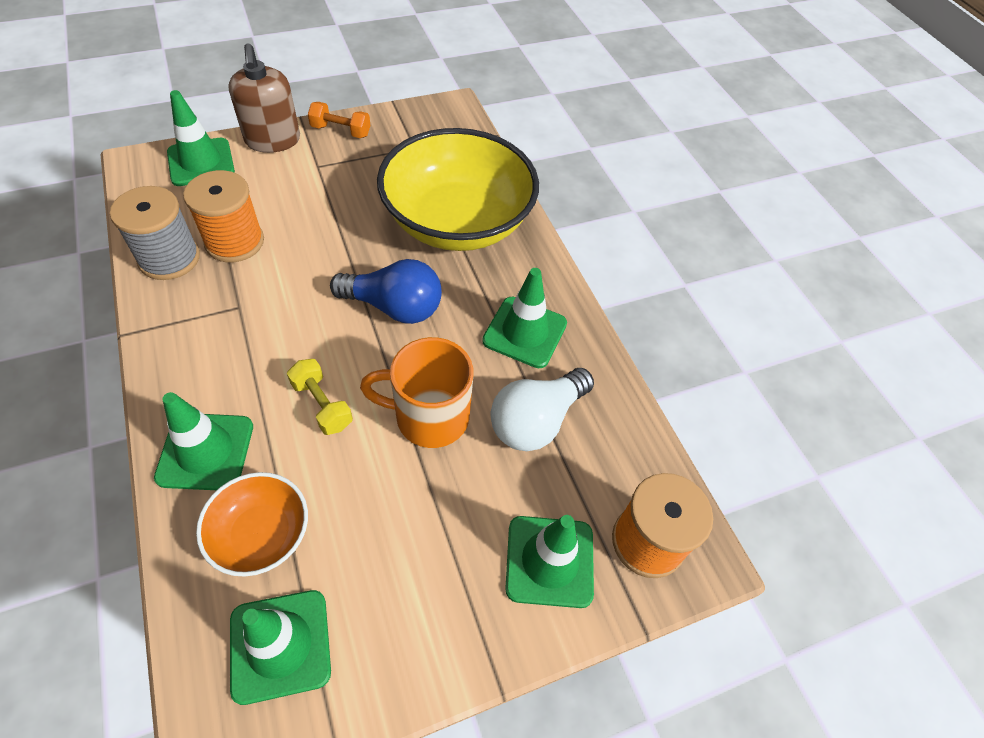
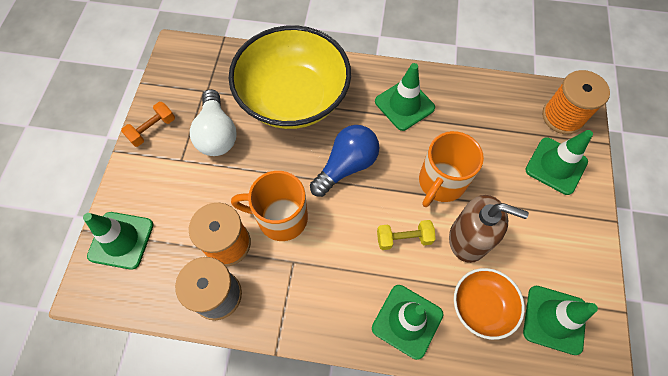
camera: 55 degrees left, 10 degrees up
brown soap dispenser [228,43,300,153] -> brown soap dispenser moved to [449,195,529,263]
white light bulb [491,368,594,451] -> white light bulb moved to [190,89,237,156]
none -> orange mug [231,171,308,241]

